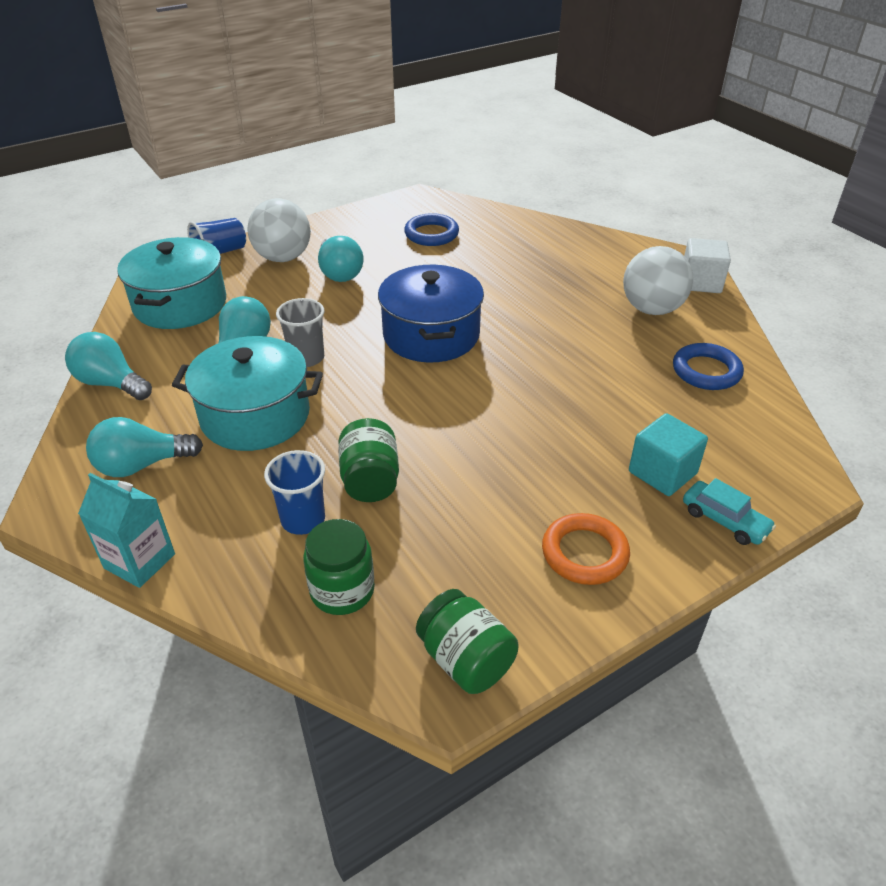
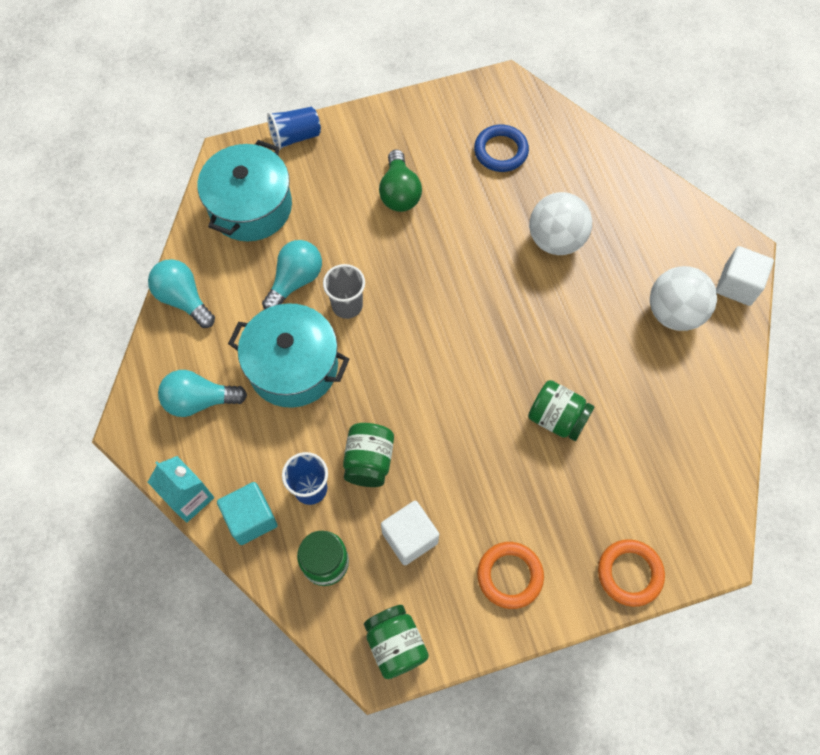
camera: 15 degrees right, 25 degrees up
white ball [247,198,311,262] -> white ball moved to [529,192,592,255]
turquoise light bulb [318,236,364,282] -> green light bulb [379,150,422,212]
blue pot [378,265,484,362] -> none
turquoise cube [629,413,708,496] -> turquoise cube moved to [217,482,278,545]
blue ring [673,343,744,390] -> none
turquoise car [683,478,776,545] -> orange ring [598,539,665,607]
none -> white cube [381,501,439,565]
none -> green jar [528,380,594,441]

